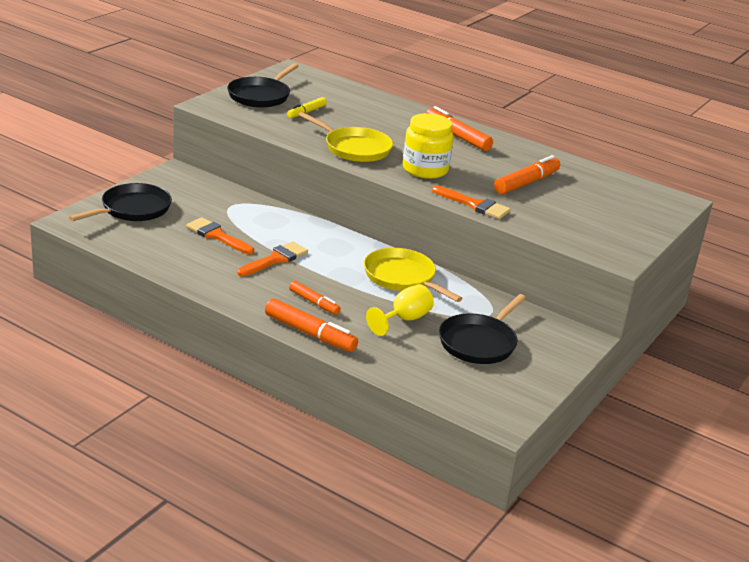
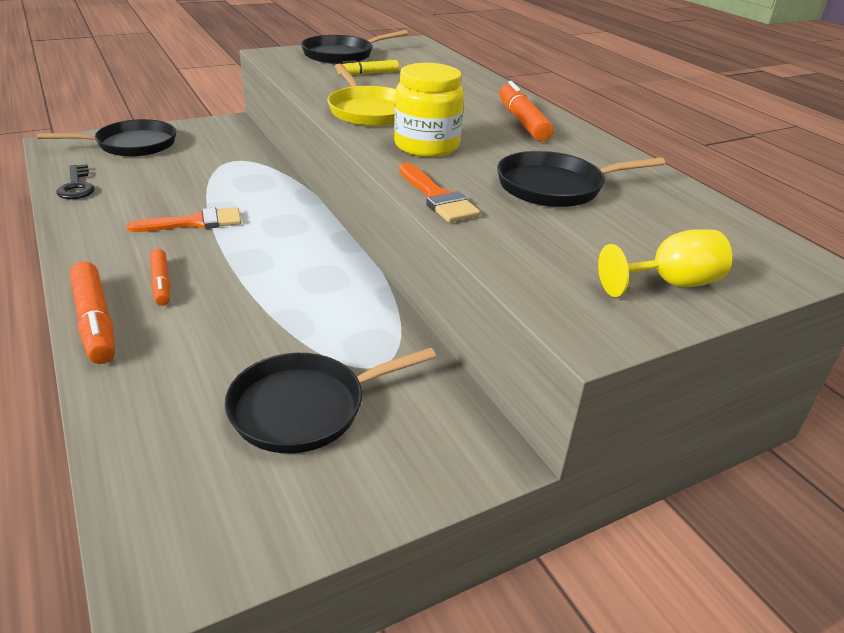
camera: 30 degrees right, 5 degrees up
orange brush [186,217,254,254] -> none
yellow pan [364,248,462,302] -> none
yellow goblet [366,284,434,336] -> yellow goblet moved to [598,229,732,297]
orange marker [494,155,560,194] -> black pan [497,151,665,207]
none -> black key [56,164,95,199]

